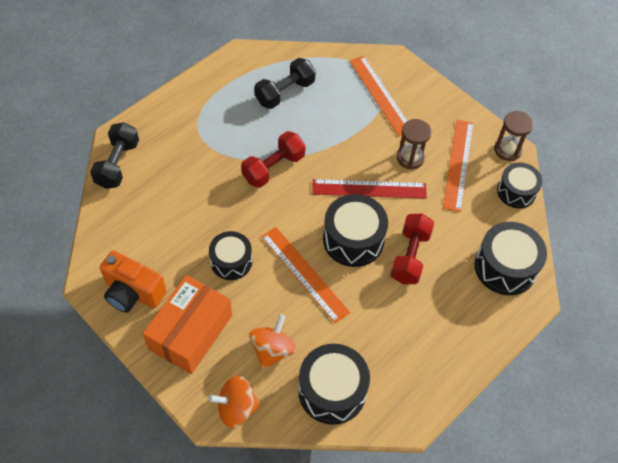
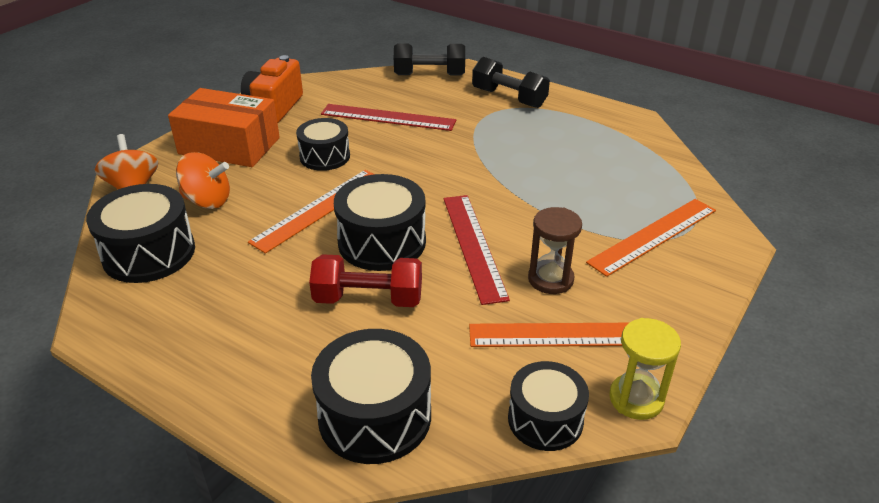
camera: 80 degrees right, 20 degrees down
red dumbbell [241,131,306,188] -> none
black dumbbell [254,58,316,109] -> black dumbbell moved to [472,57,550,108]
brown hourglass [494,111,533,161] -> yellow hourglass [609,318,681,420]
none -> red ruler [321,104,456,131]

